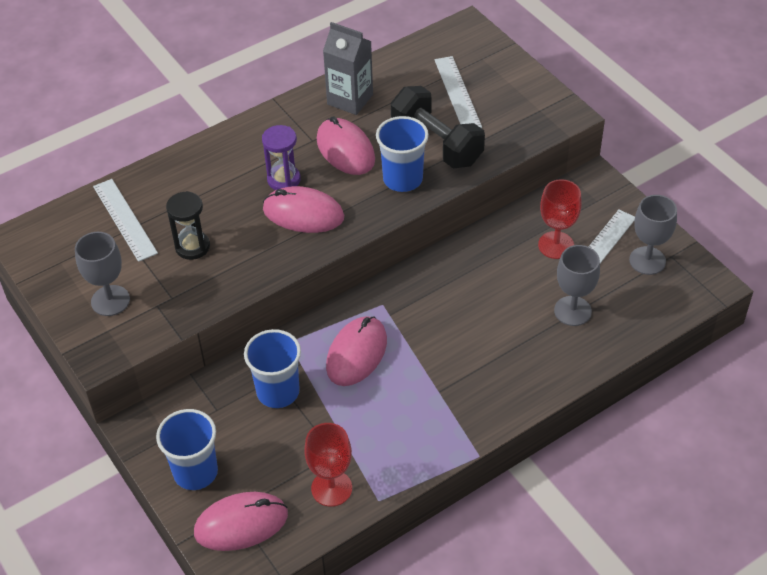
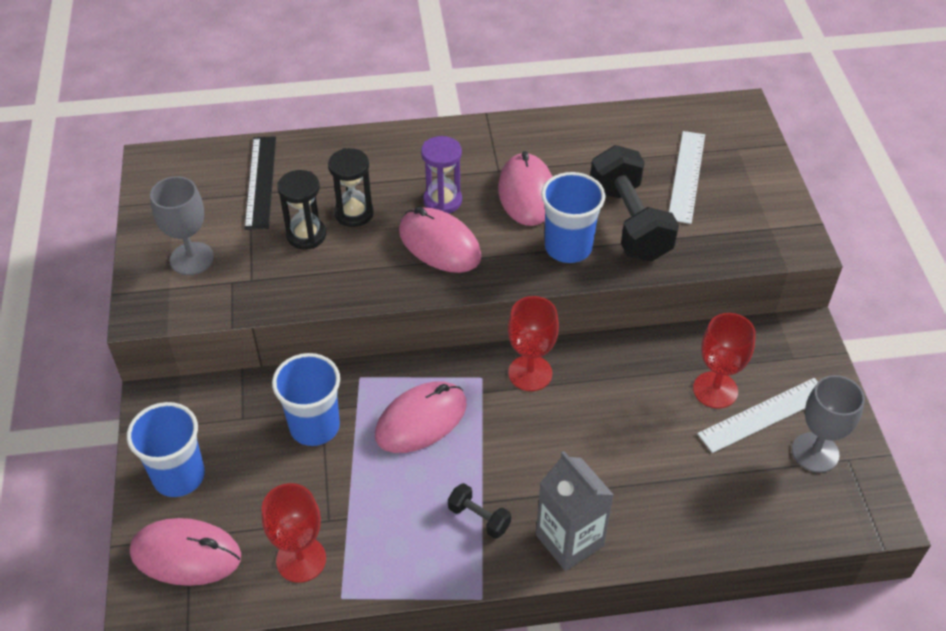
camera: 25 degrees right, 0 degrees up
white ruler [93,179,158,262] -> black ruler [244,136,276,230]
grey carton [323,22,373,115] -> grey carton moved to [536,451,614,571]
grey goblet [554,245,600,326] -> none
none -> black hourglass [328,148,374,227]
none -> black dumbbell [448,483,511,539]
none -> red goblet [508,296,559,391]

